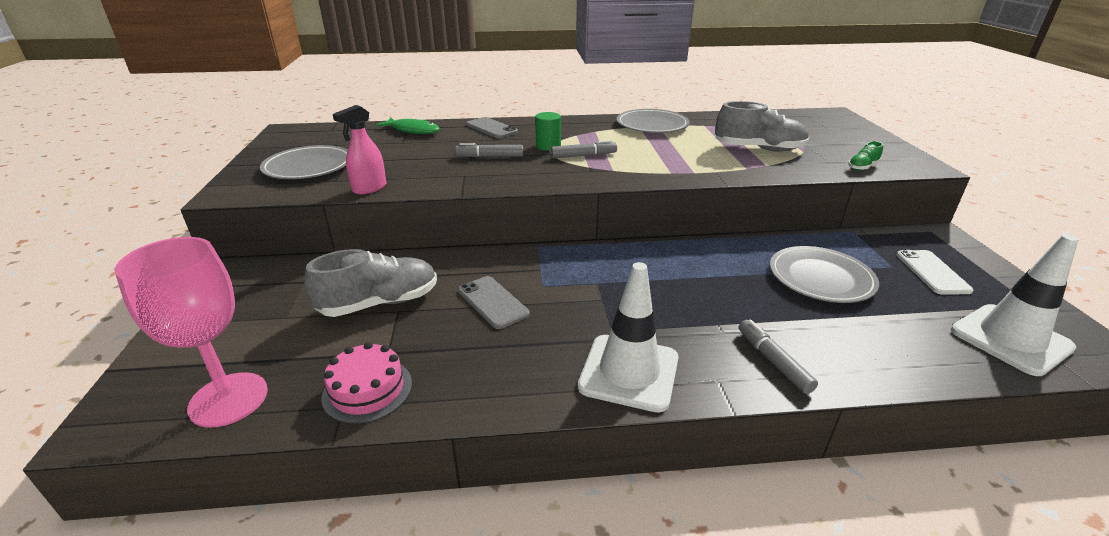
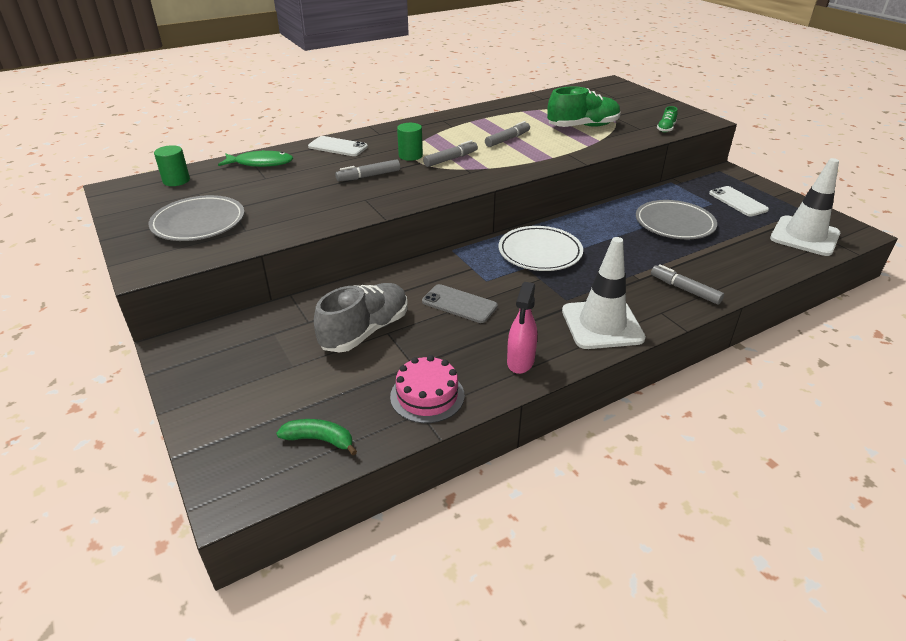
camera: 25 degrees left, 5 degrees up
pink goblet [115,237,268,428] -> green banana [276,419,357,455]
pink spray bottle [333,105,386,195] -> pink spray bottle moved to [507,282,537,374]
grey phone [466,117,518,138] -> white phone [308,136,368,156]
grey plate [617,109,690,133] -> none
grey shoe [715,101,809,152] -> green shoe [547,86,621,127]
none -> green cylinder [154,145,190,186]
none -> grey marker [485,121,530,147]
none -> white plate [499,226,583,271]

